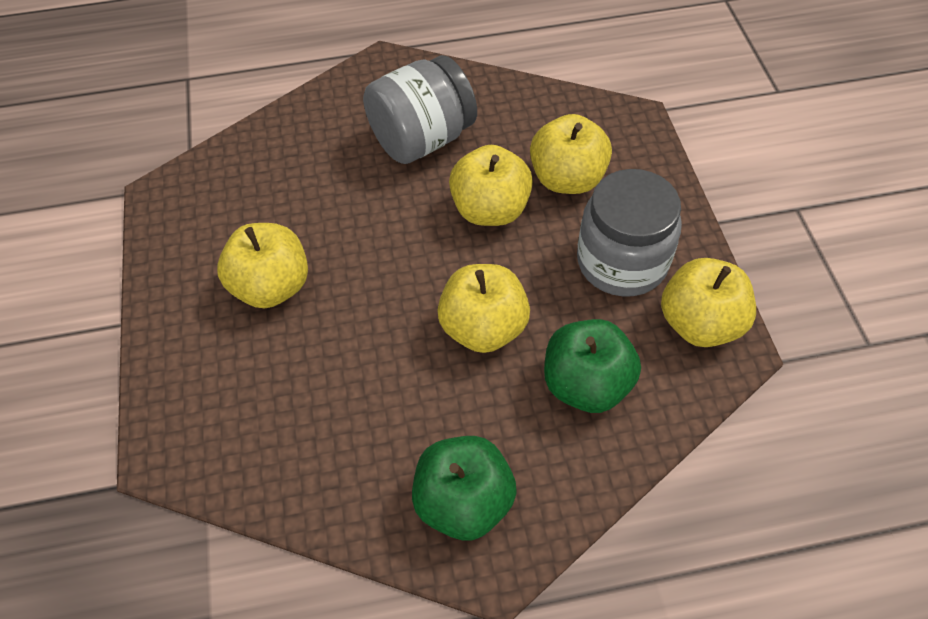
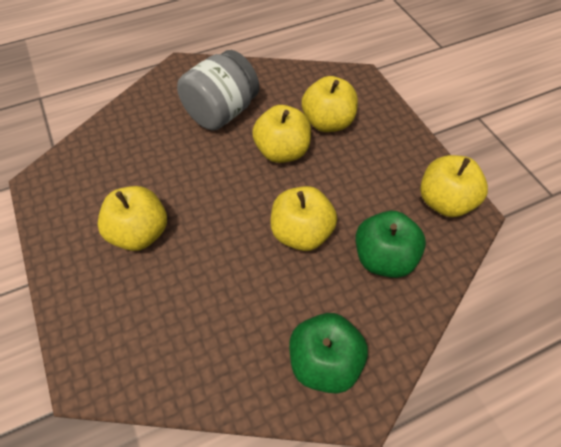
camera: 15 degrees left, 0 degrees up
grey jar [577,169,682,297] -> none

